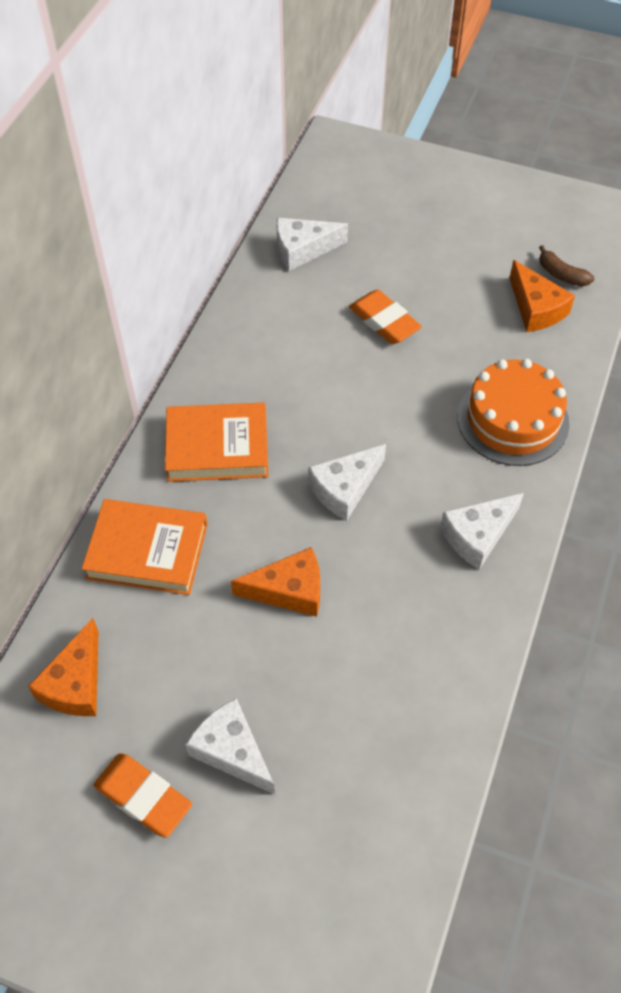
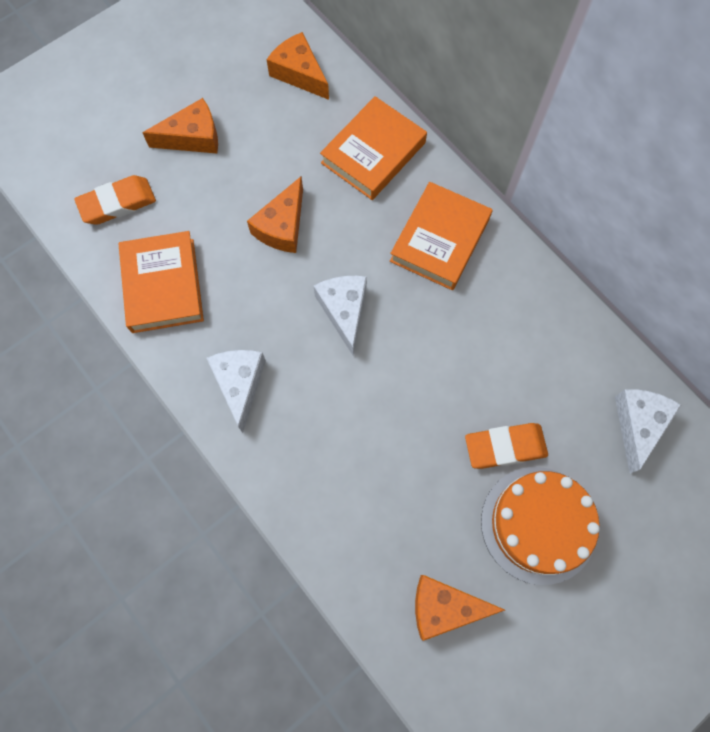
camera: 120 degrees right, 15 degrees up
orange eraser [93,753,192,838] -> orange eraser moved to [74,175,156,225]
white cheese [185,698,275,795] -> orange cheese [143,98,218,153]
orange cake [457,359,569,466] -> orange cake moved to [481,467,600,585]
brown banana [539,245,594,287] -> none
none -> orange book [119,231,204,333]

